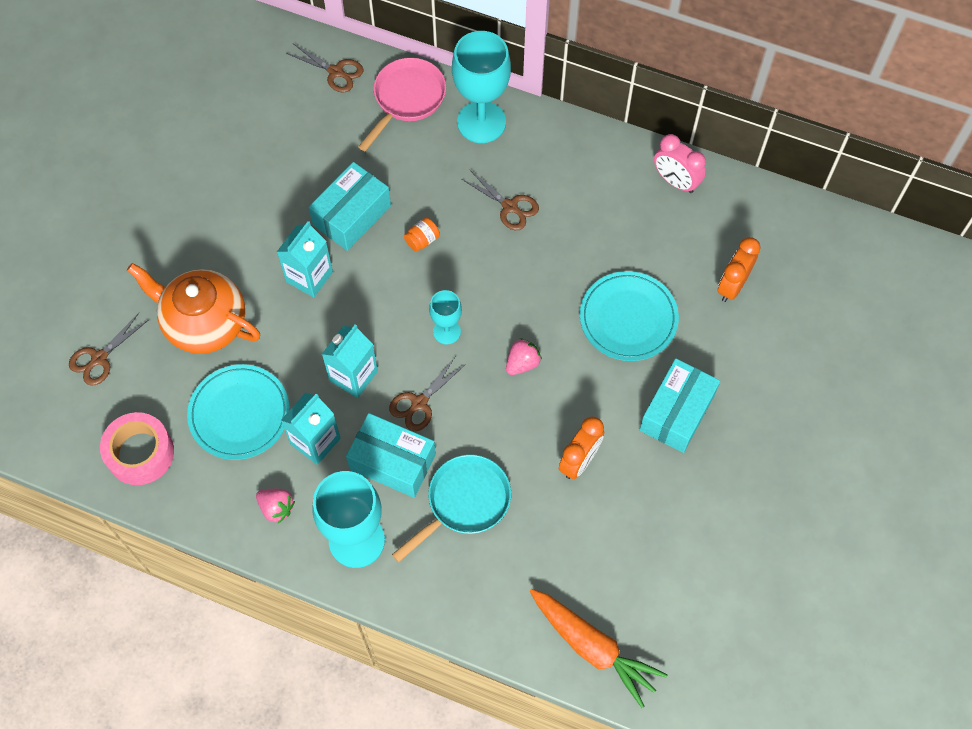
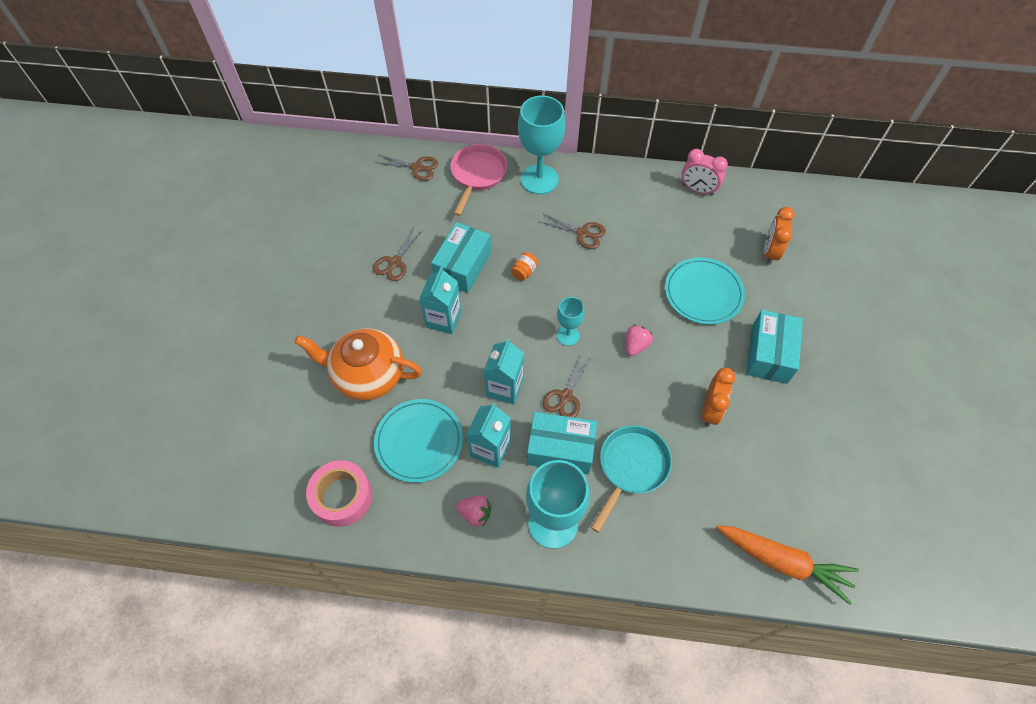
camera: 15 degrees left, 5 degrees down
brown scissors [69,313,148,386] -> brown scissors moved to [373,227,423,281]

